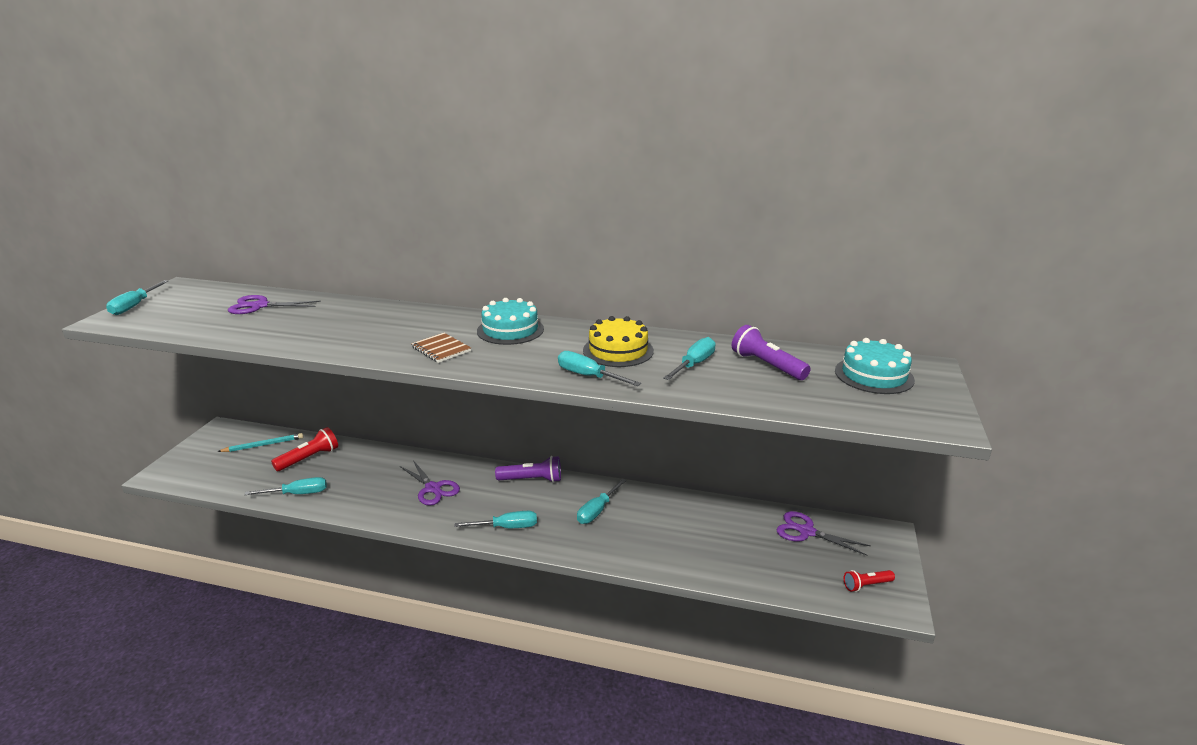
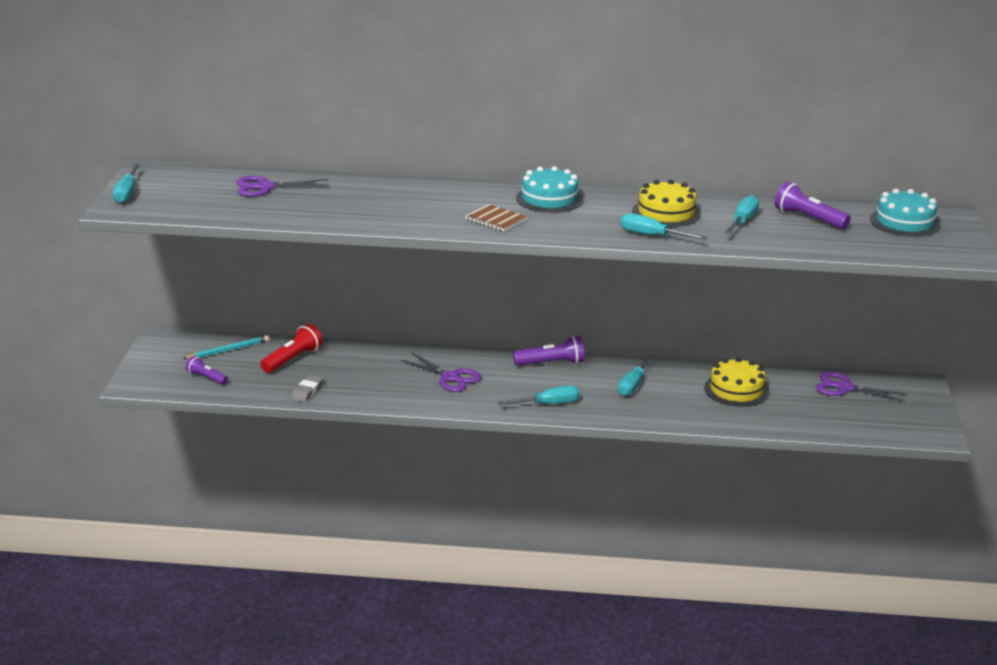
camera: 10 degrees left, 0 degrees up
turquoise screwdriver [244,477,327,495] -> grey eraser [291,375,323,402]
red flashlight [844,570,895,592] -> none
none -> purple flashlight [186,356,228,385]
none -> yellow cake [704,357,770,407]

